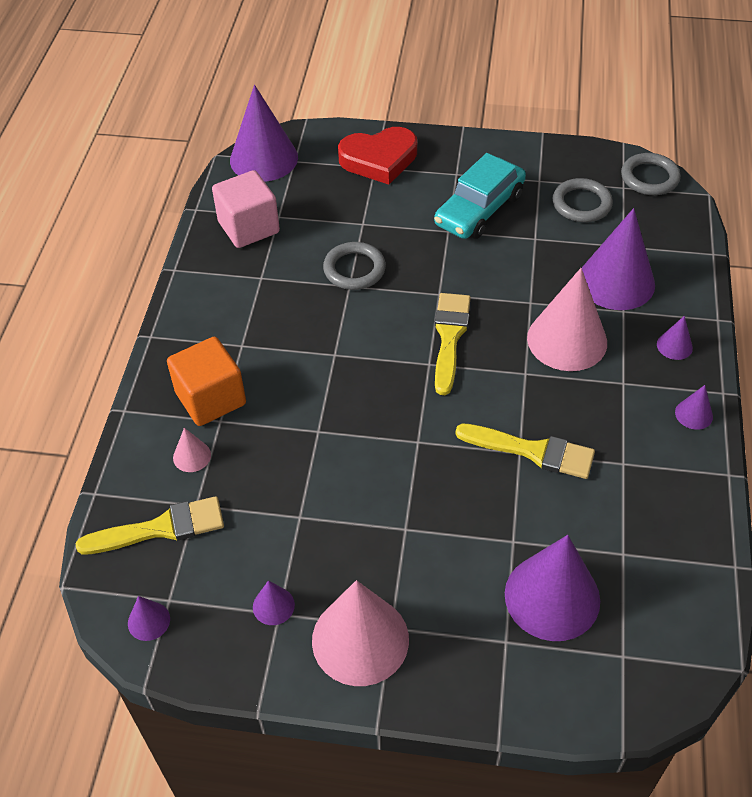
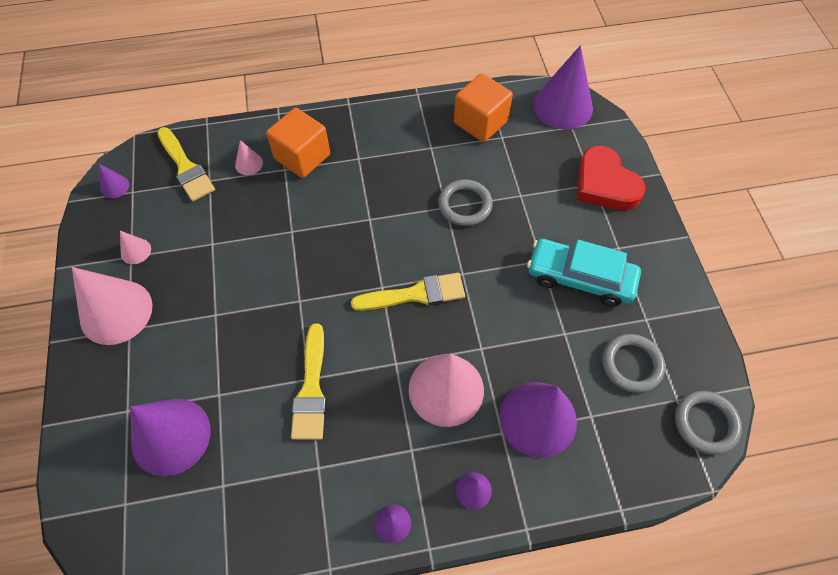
camera: 70 degrees right, 10 degrees up
pink cube [212,170,280,248] -> orange cube [454,73,513,142]
purple cone [253,580,295,625] -> pink cone [120,231,151,264]

